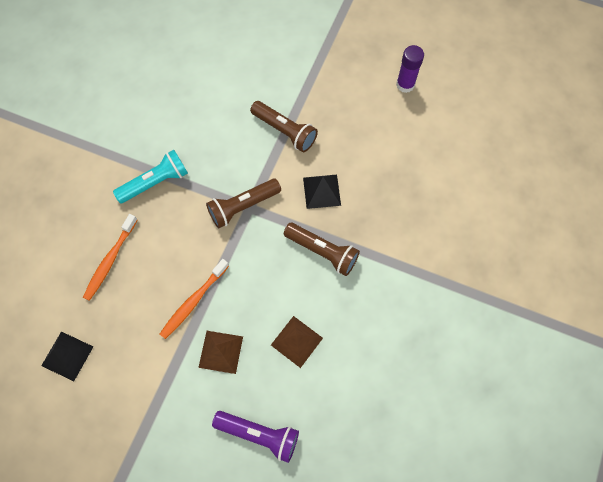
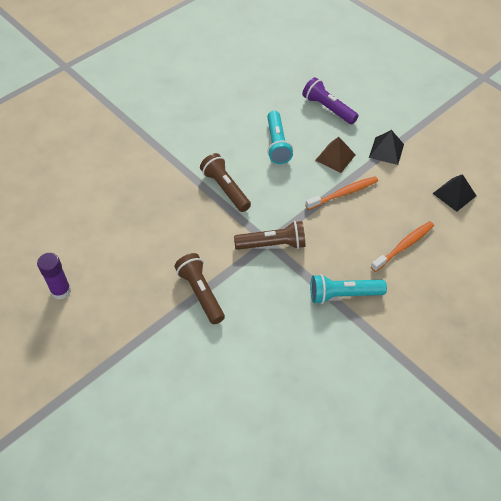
camera: 155 degrees left, 15 degrees down
brown pyramid [271,316,323,368] -> turquoise flashlight [267,111,293,164]
black pyramid [303,175,341,209] -> black pyramid moved to [369,130,404,165]

